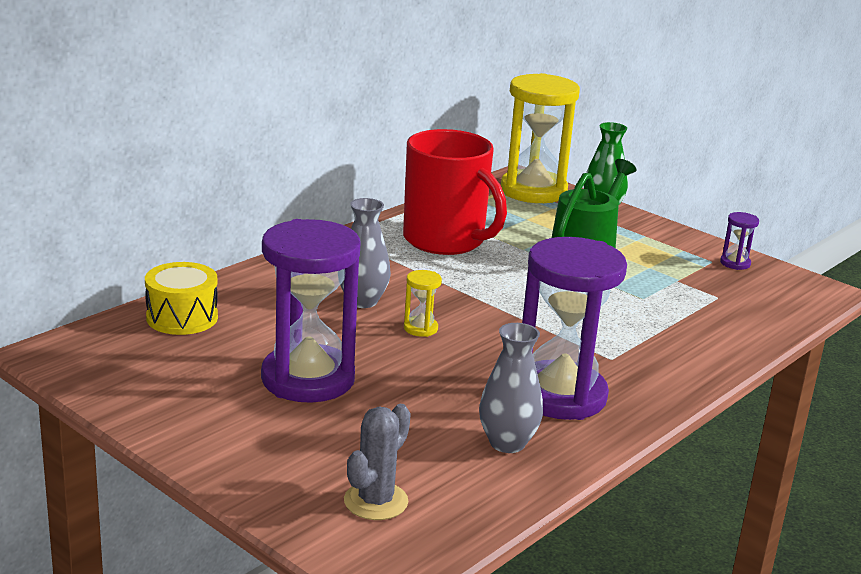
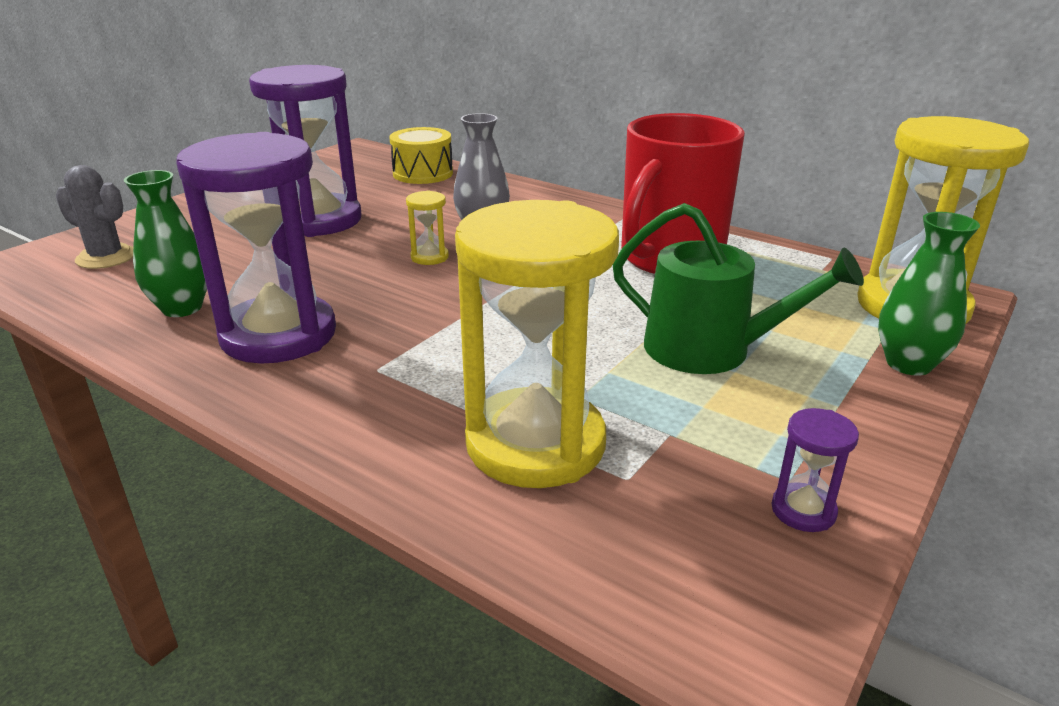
camera: 85 degrees right, 5 degrees up
grey vase [479,323,543,453] -> green vase [124,170,207,317]
none -> yellow hourglass [455,200,619,488]

